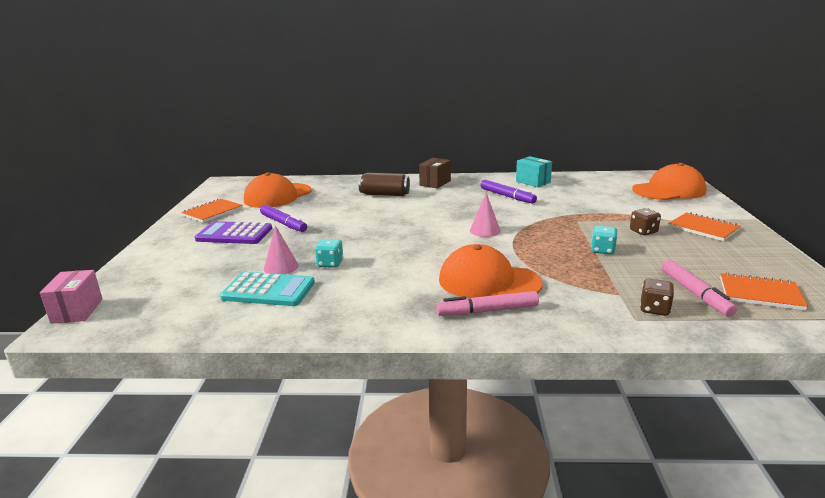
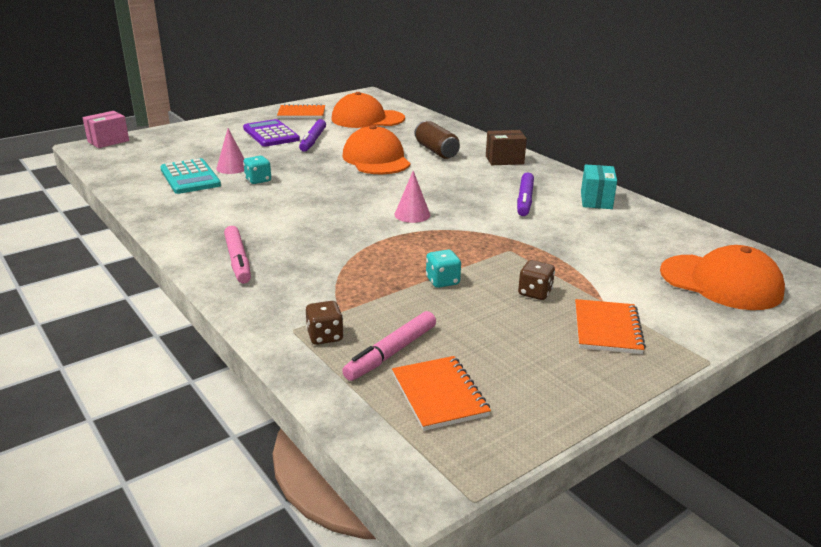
camera: 50 degrees right, 5 degrees up
pink marker [436,291,539,316] -> pink marker turned 150 degrees counterclockwise [224,226,251,283]
orange cap [439,244,543,298] -> orange cap moved to [342,125,410,174]

